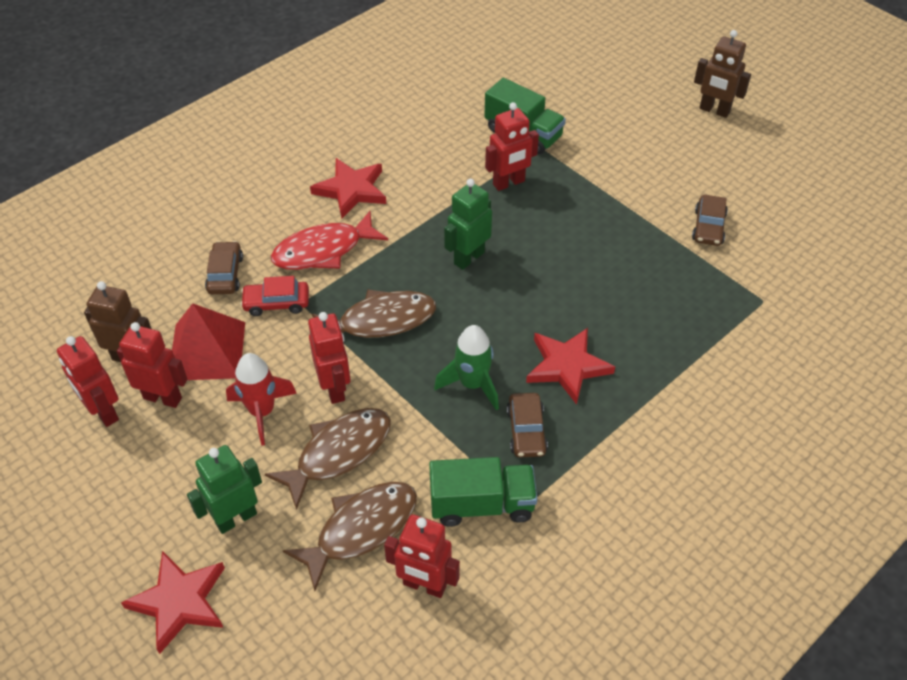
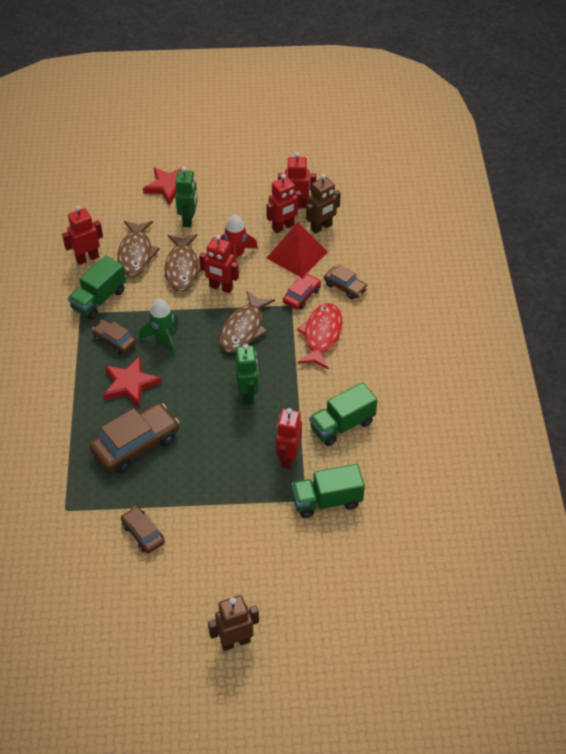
camera: 130 degrees right, 0 degrees up
red star [310,158,386,218] -> none
none -> brown car [89,403,179,473]
none -> green truck [309,382,377,446]

